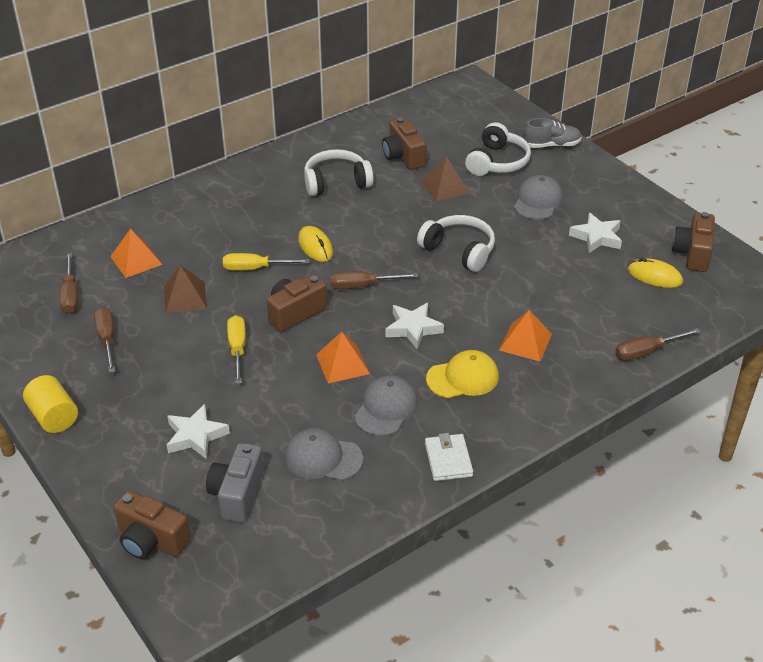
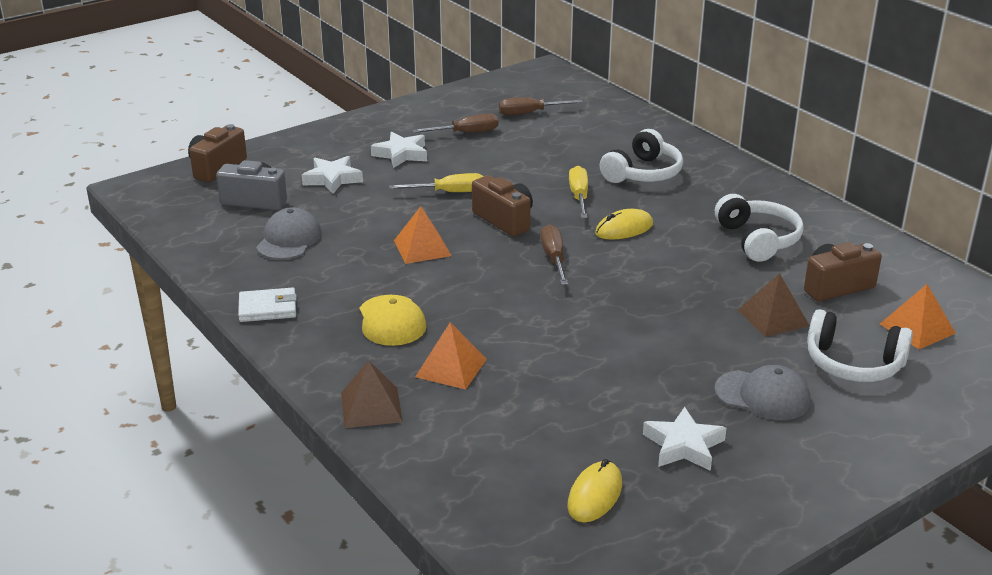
camera: 90 degrees right, 10 degrees down
yellow cylinder [23,375,78,433] -> none
orange pyramid [110,229,163,278] -> orange pyramid moved to [880,284,956,349]
brown pyramid [164,265,207,313] -> brown pyramid moved to [341,360,403,428]
grey cap [354,375,418,436] -> none
white star [385,303,444,349] -> white star moved to [371,132,427,168]
white headphones [417,215,495,272] -> white headphones moved to [599,129,683,183]
grey shoe [524,118,582,148] -> none
brown screwdriver [615,328,700,361] -> none
brown camera [672,212,715,272] -> none

